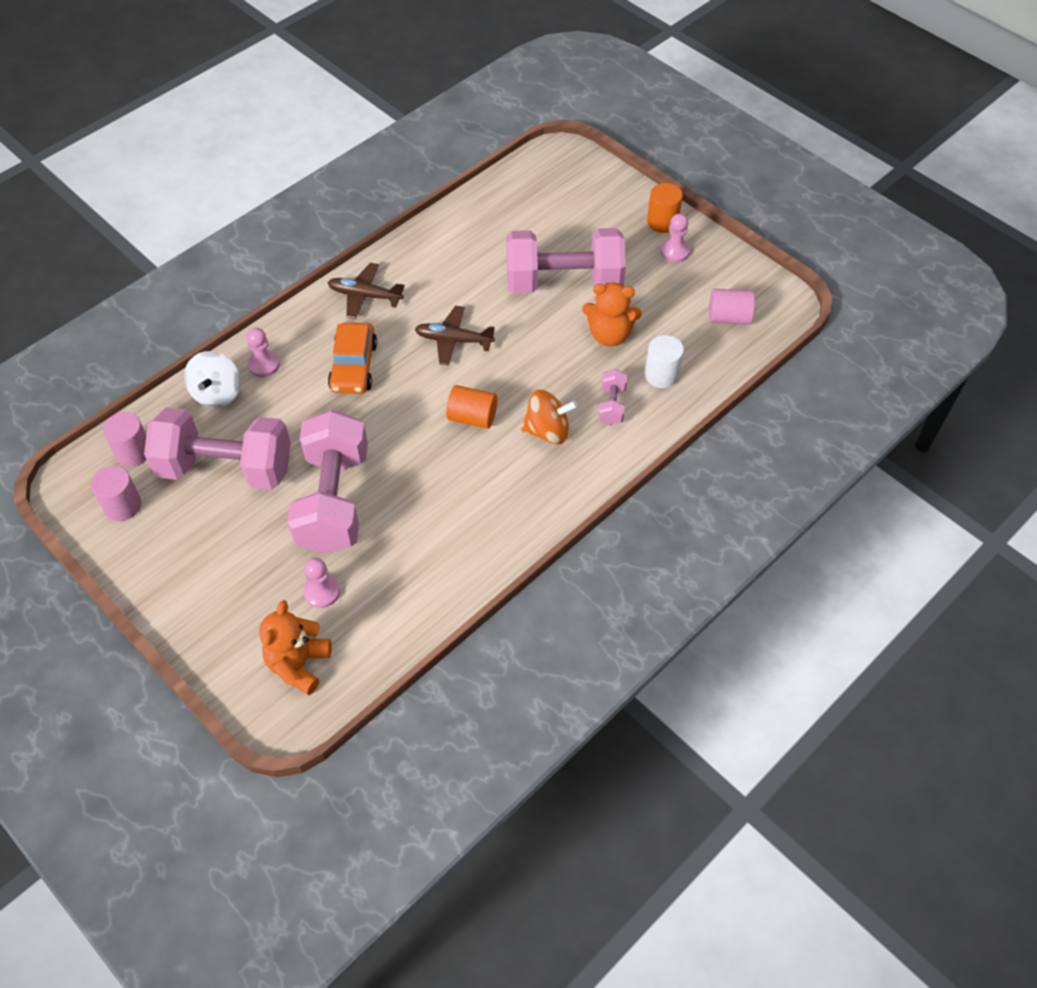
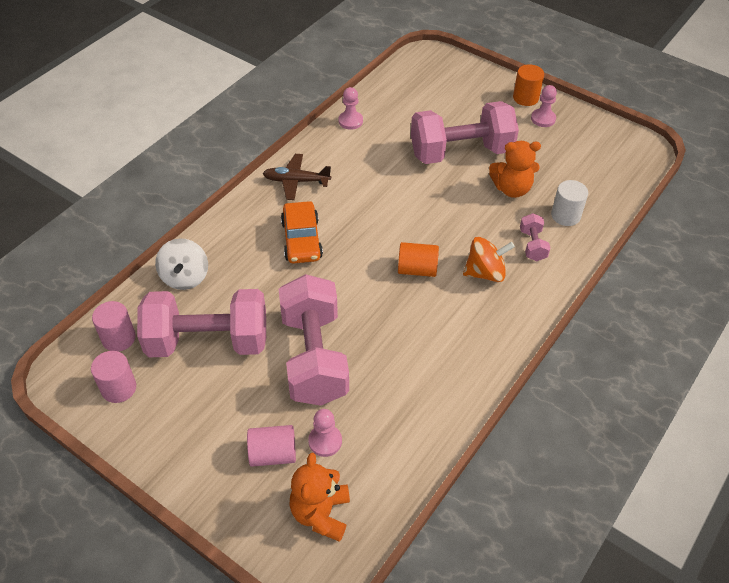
camera: 10 degrees left, 5 degrees down
pink pawn [247,328,280,377] -> pink pawn moved to [339,87,363,130]
brown plane [415,306,495,366] -> none
pink cylinder [709,289,755,325] -> pink cylinder moved to [247,425,296,467]

